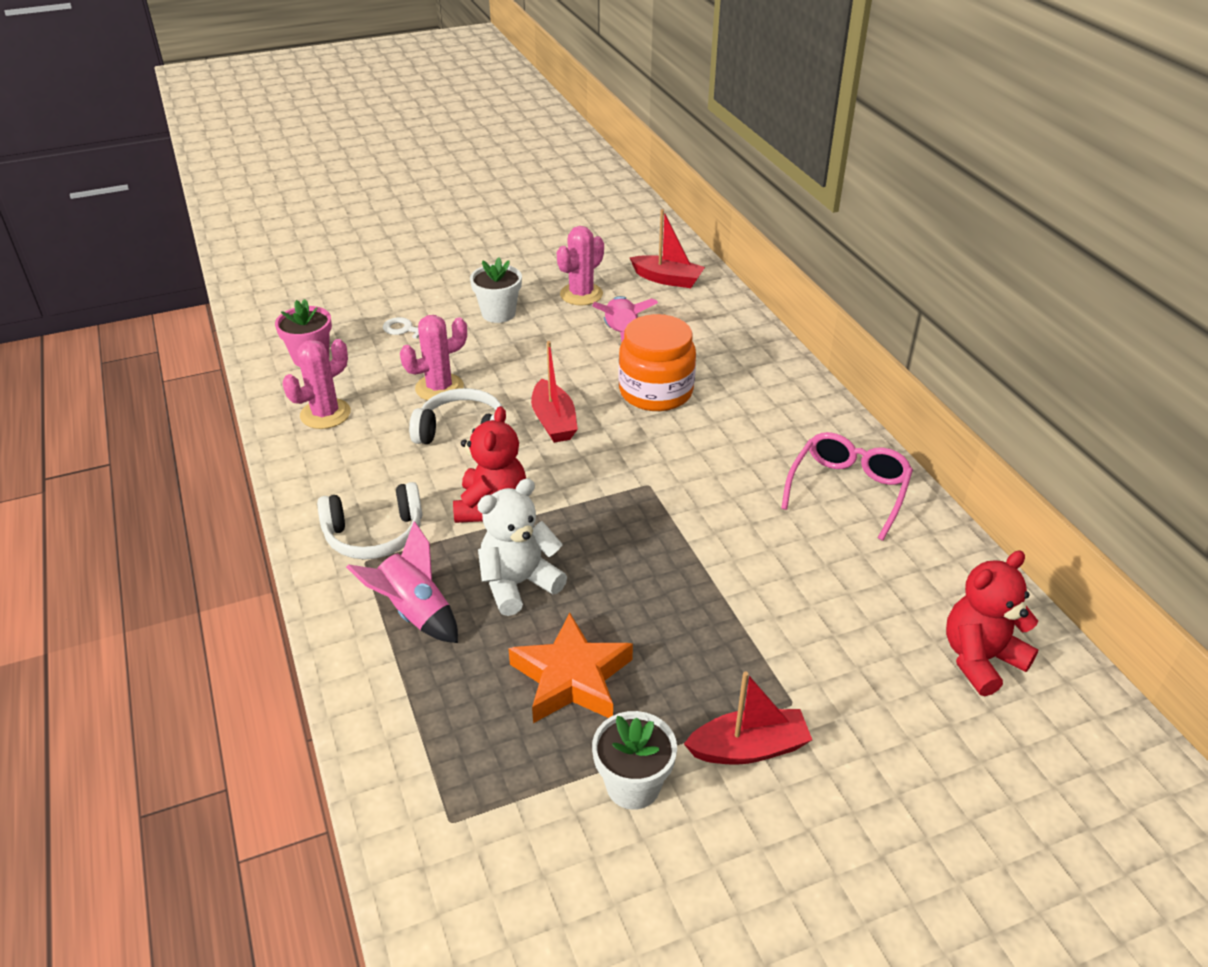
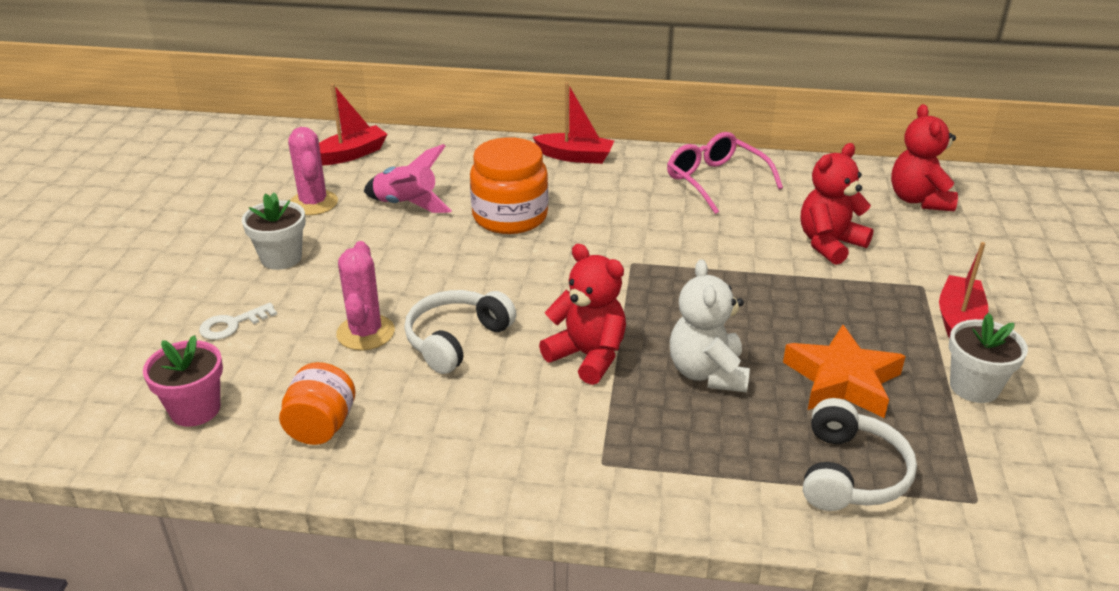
camera: 60 degrees left, 5 degrees down
pink cactus [283,339,351,429] -> orange jar [279,362,356,445]
white headphones [317,482,422,559] -> white headphones moved to [803,398,917,511]
pink rocket [346,521,458,643] -> none
red boat [531,341,578,443] -> red boat moved to [533,82,614,164]
none -> red teddy bear [801,143,873,265]

